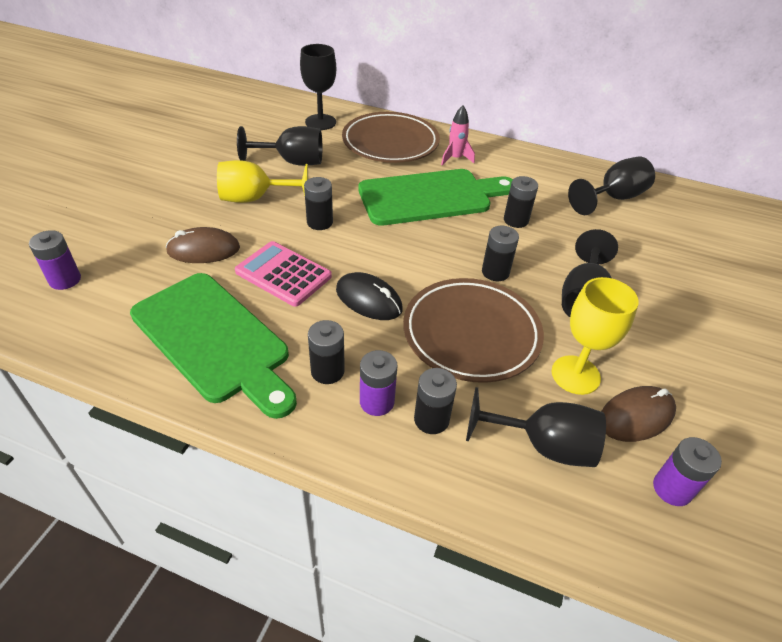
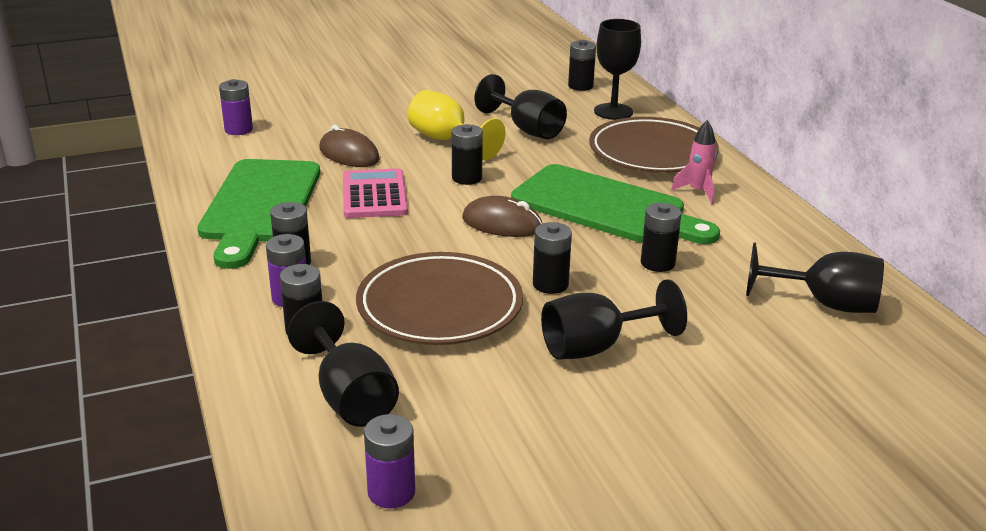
camera: 50 degrees right, 15 degrees down
black mouse [336,272,403,320] -> none
yellow goblet [552,277,639,395] -> none
brown mouse [601,386,676,442] -> brown mouse moved to [462,196,542,237]
none -> black battery [568,40,596,91]

